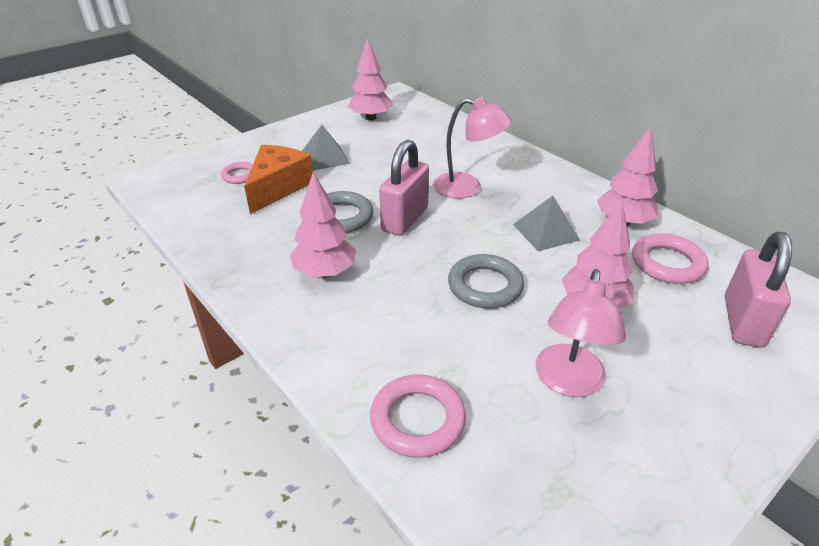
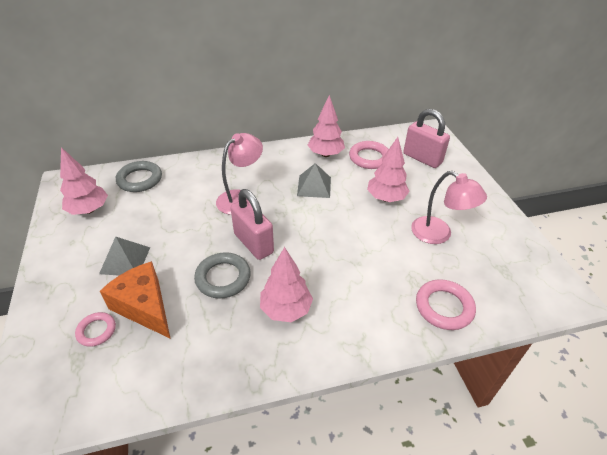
camera: 65 degrees left, 5 degrees up
grey ring [448,254,524,309] -> grey ring moved to [116,161,162,192]

